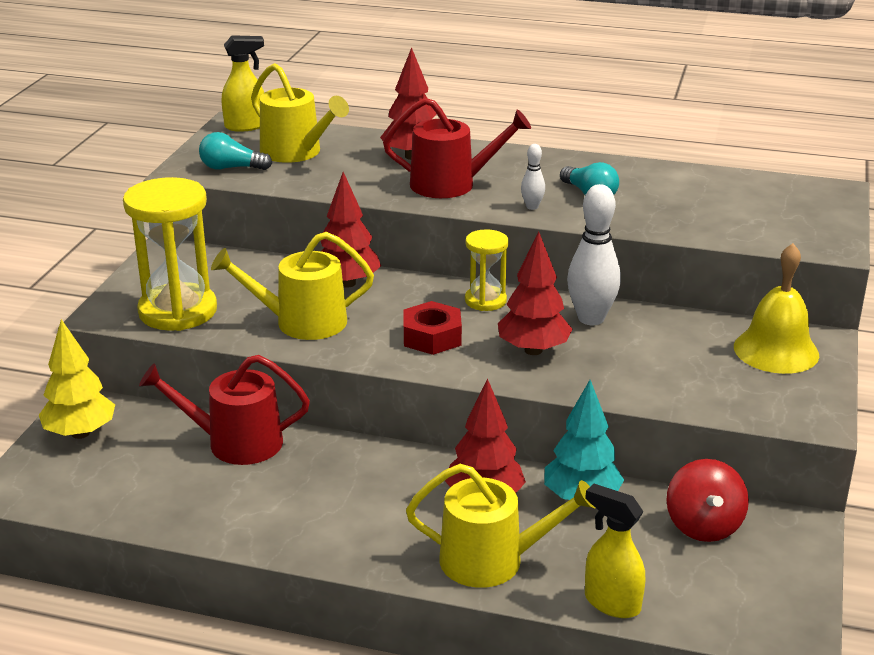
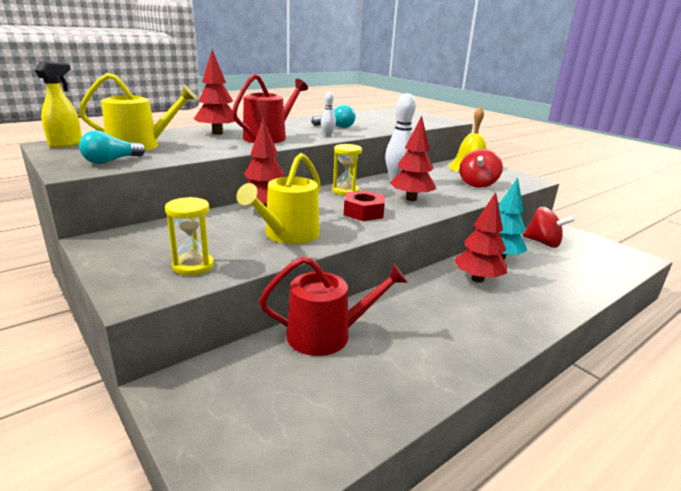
camera: 55 degrees left, 5 degrees down
yellow tree [39,319,115,439] -> none
yellow hourglass [123,177,217,331] -> yellow hourglass [165,197,214,276], size x0.55
red watering can [139,355,310,465] -> red watering can turned 135 degrees counterclockwise [259,256,408,356]
yellow watering can [406,464,595,588] -> none
yellow spray bottle [585,484,645,618] -> none
none -> red spinning top [460,149,503,188]

